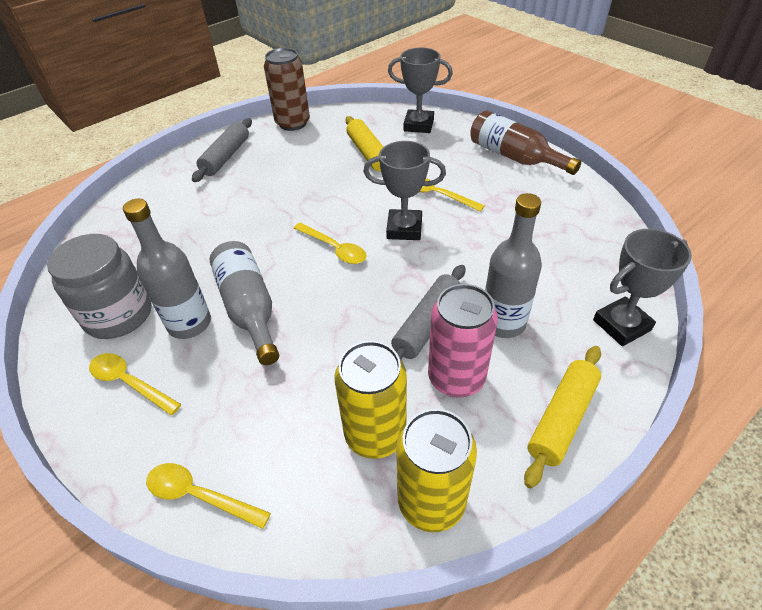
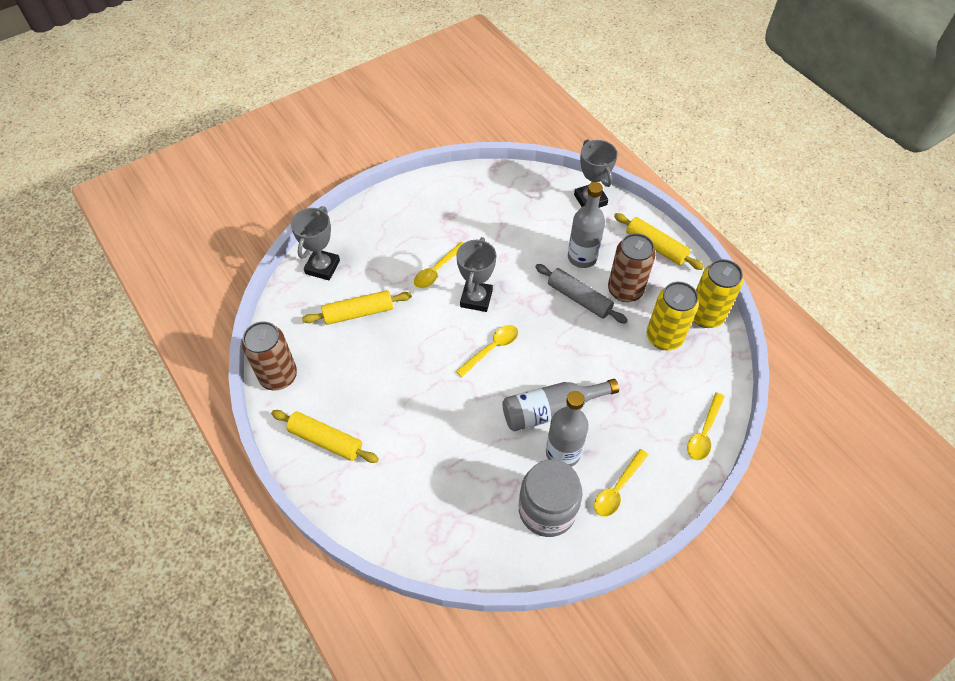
camera: 85 degrees left, 10 degrees up
grey rolling pin [192,118,252,182] -> yellow rolling pin [271,410,379,463]
pink can [428,284,498,398] -> brown can [608,233,656,302]
brown bottle [470,111,581,175] -> none

